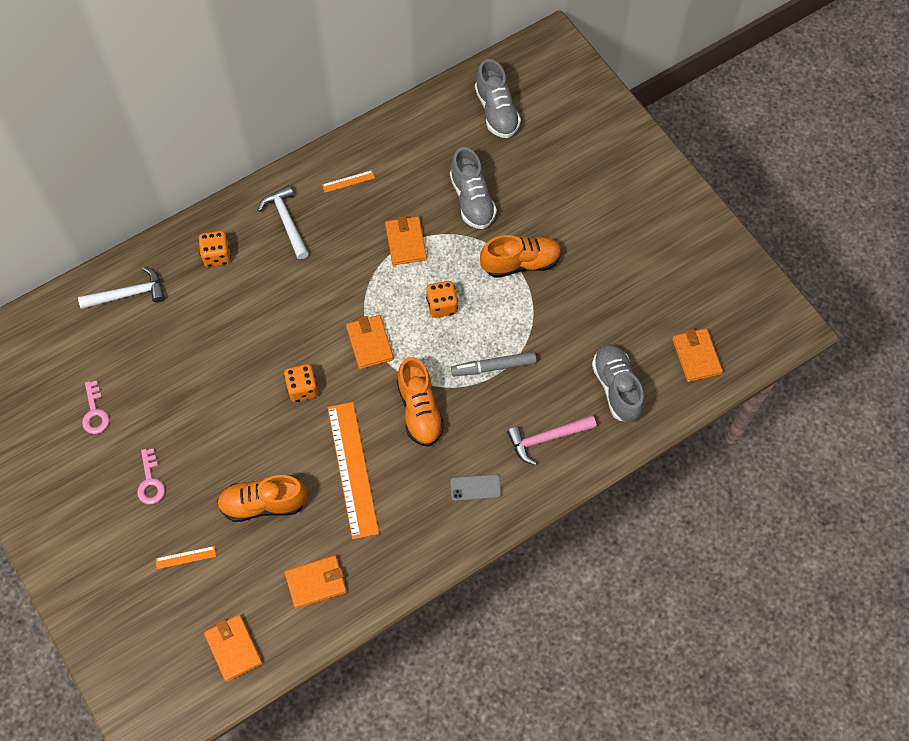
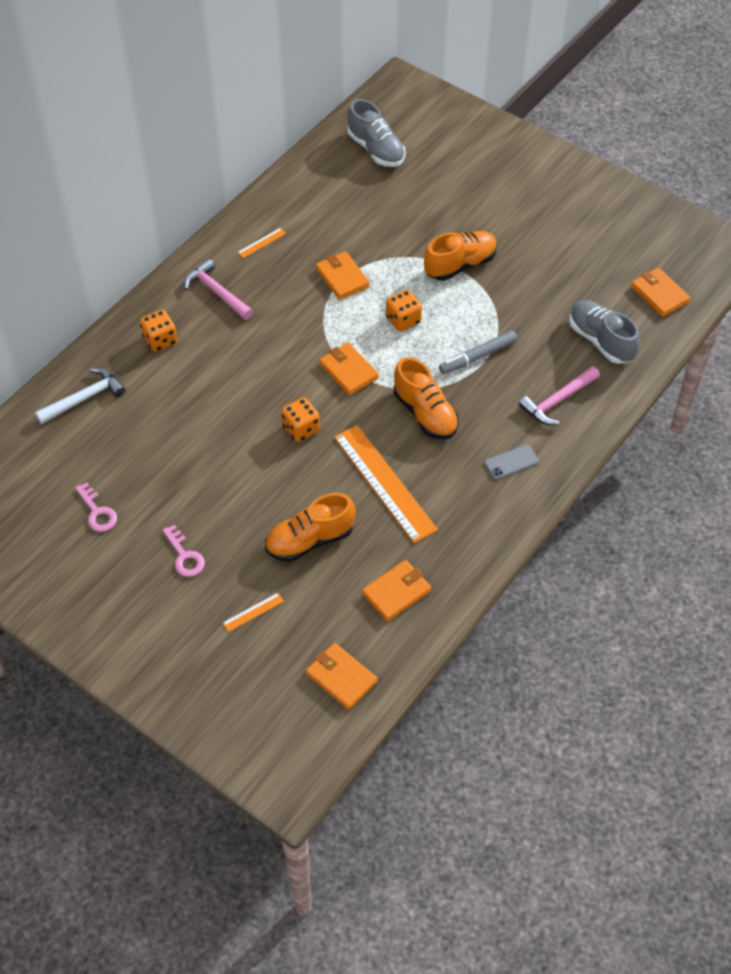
camera: 20 degrees left, 10 degrees down
white hammer [258,185,309,259] -> pink hammer [184,258,253,320]
grey shoe [450,147,497,229] -> none

